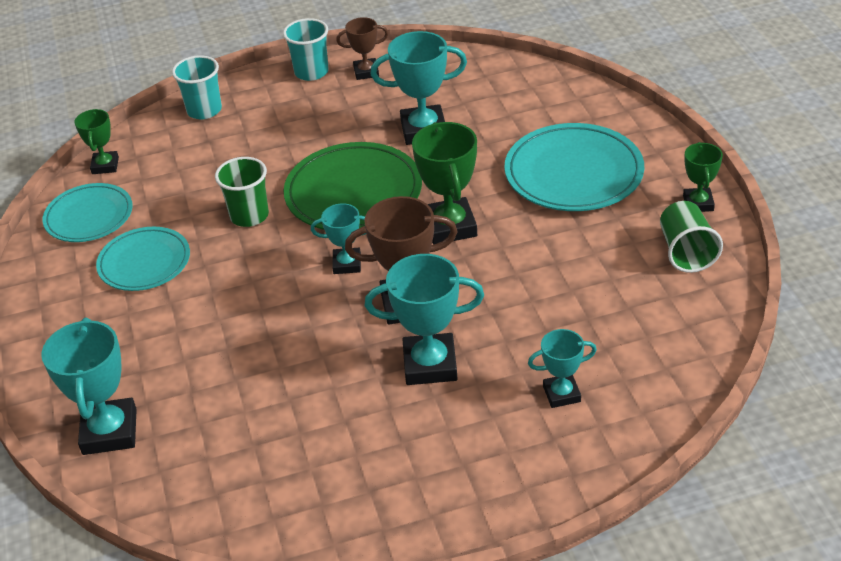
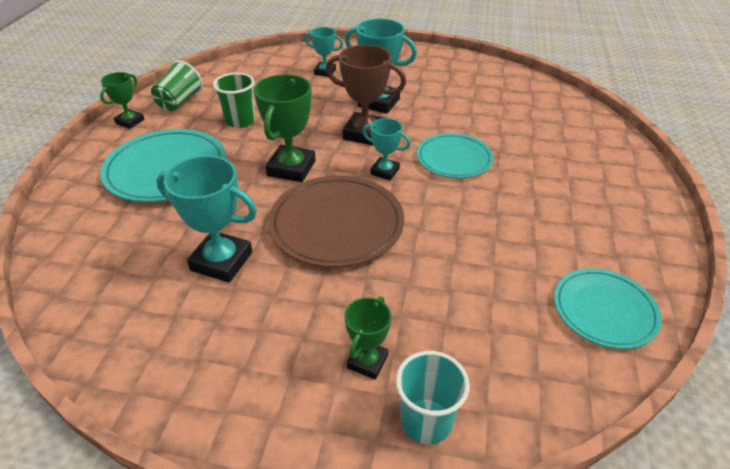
camera: 155 degrees left, 0 degrees up
turquoise trophy [41,318,137,455] -> none
green trophy [74,109,119,174] -> green trophy moved to [345,296,391,380]
turquoise plate [96,227,190,291] -> turquoise plate moved to [417,133,493,178]
green cup [215,157,269,227] -> green cup moved to [213,73,255,128]
turquoise cup [283,18,329,81] -> none
green plate [283,142,422,230] -> brown plate [268,175,404,268]
brown trophy [336,17,389,80] -> none

